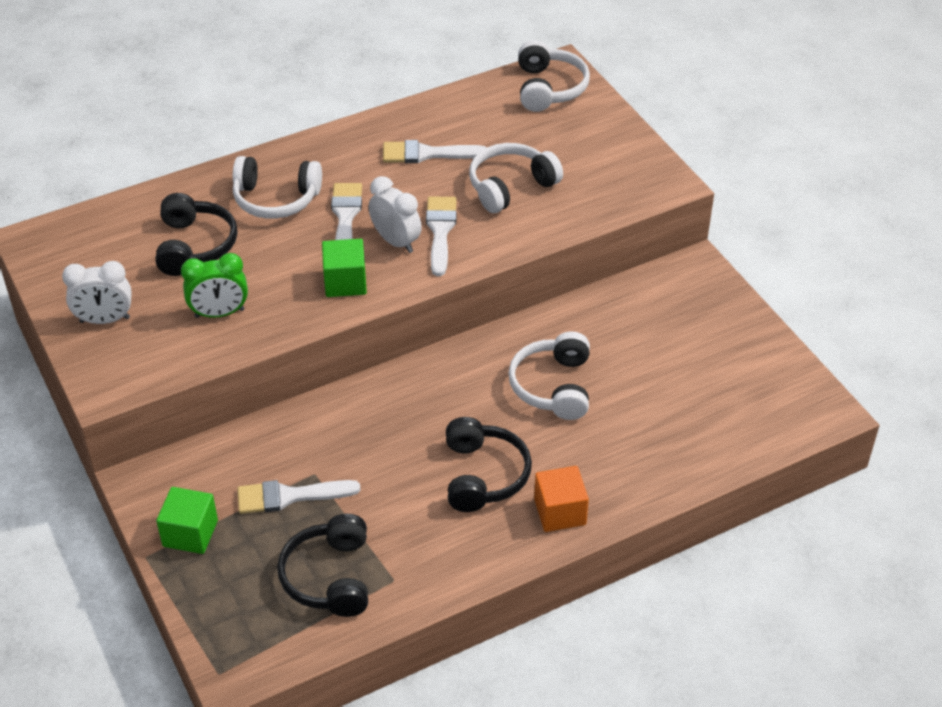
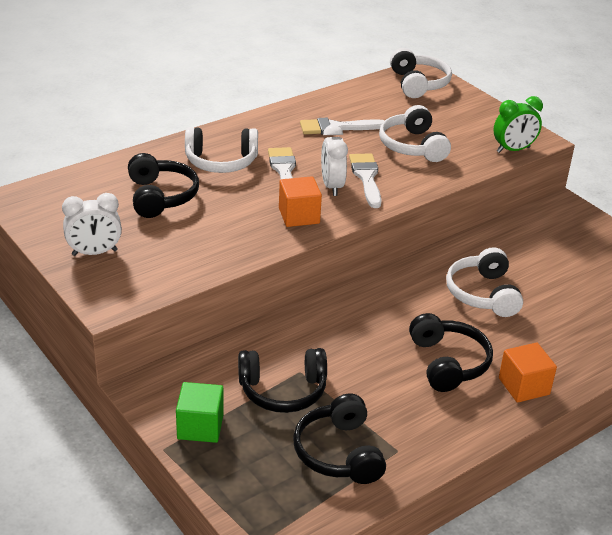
camera: 10 degrees left, 10 degrees down
green clock [181,253,248,318] -> green clock moved to [493,96,543,153]
white brush [237,480,361,514] -> black headphones [238,348,327,413]
green cube [322,239,367,297] -> orange cube [279,176,322,227]
white clock [369,176,422,253] -> white clock turned 135 degrees counterclockwise [321,125,348,196]
white headphones [469,143,563,213] -> white headphones turned 60 degrees counterclockwise [379,105,451,162]

